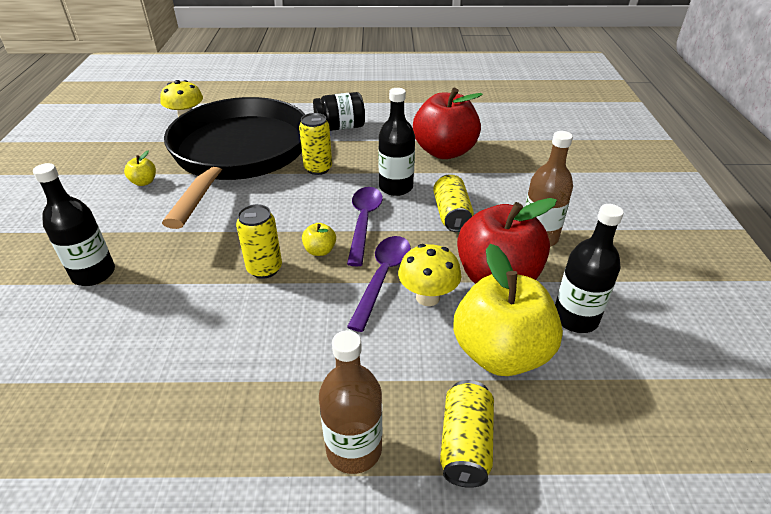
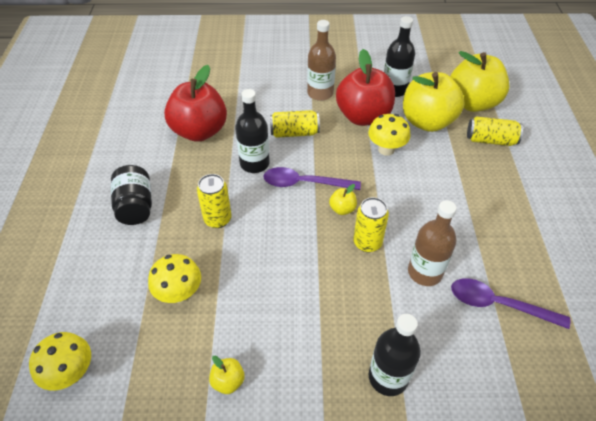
camera: 90 degrees left, 10 degrees up
black pan [162,97,306,229] -> yellow mushroom [148,254,201,303]
brown bottle [319,330,382,474] -> brown bottle moved to [408,200,457,286]
purple spoon [347,236,411,332] -> purple spoon moved to [451,278,570,329]
none -> yellow apple [450,51,509,112]

